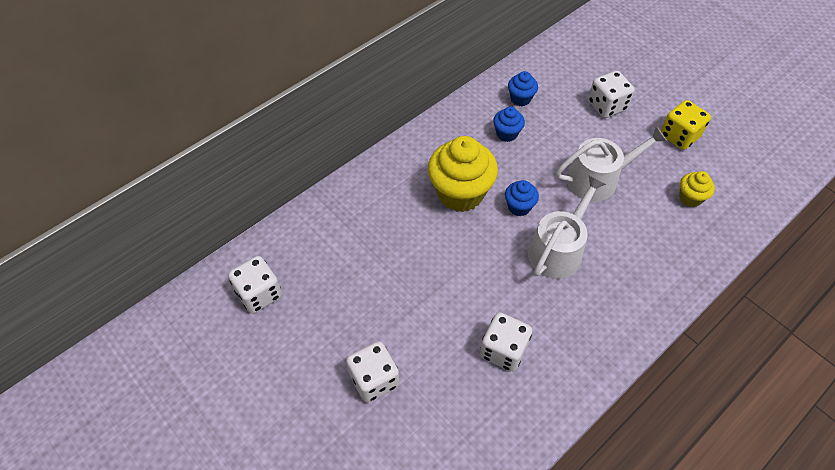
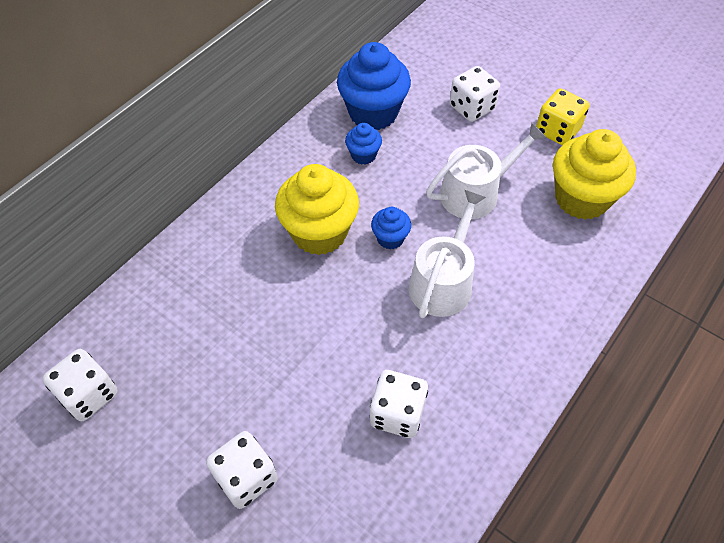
camera: 10 degrees left, 0 degrees up
blue cupcake [508,71,538,106] -> blue cupcake [337,42,411,130], size x2.04
yellow cupcake [679,171,715,207] -> yellow cupcake [553,129,636,220], size x2.04

